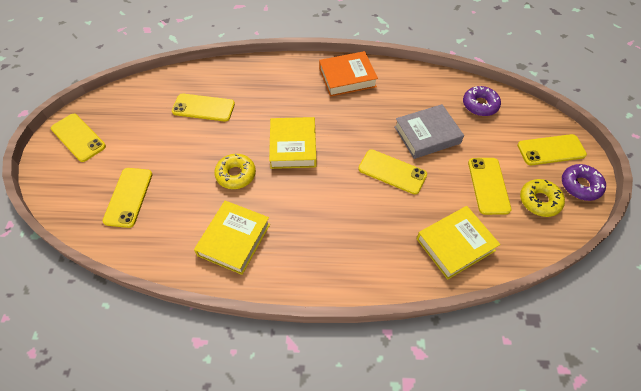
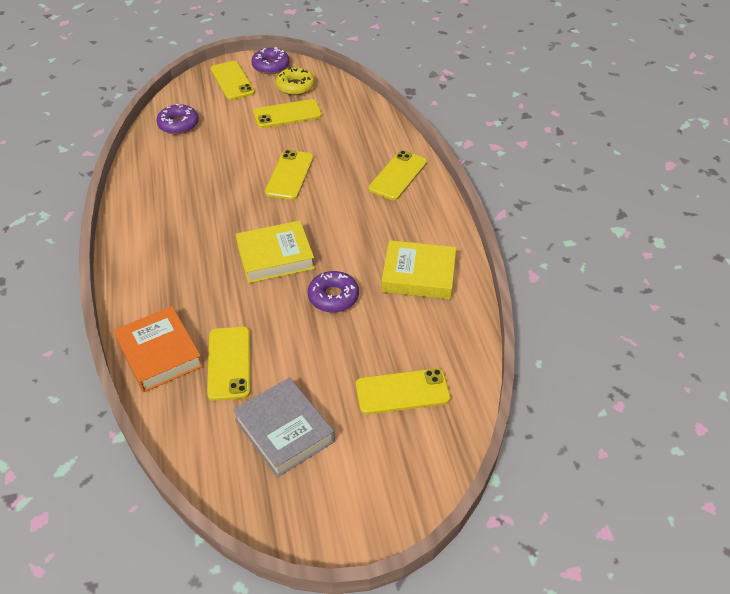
camera: 105 degrees left, 10 degrees down
yellow phone [51,114,106,162] -> yellow phone moved to [368,150,427,200]
yellow donut [214,154,256,189] -> purple donut [308,271,359,313]
orange book [319,51,378,97] -> orange book moved to [114,306,203,393]
grey book [394,104,464,159] -> grey book moved to [233,377,335,477]
yellow book [417,206,500,280] -> none

